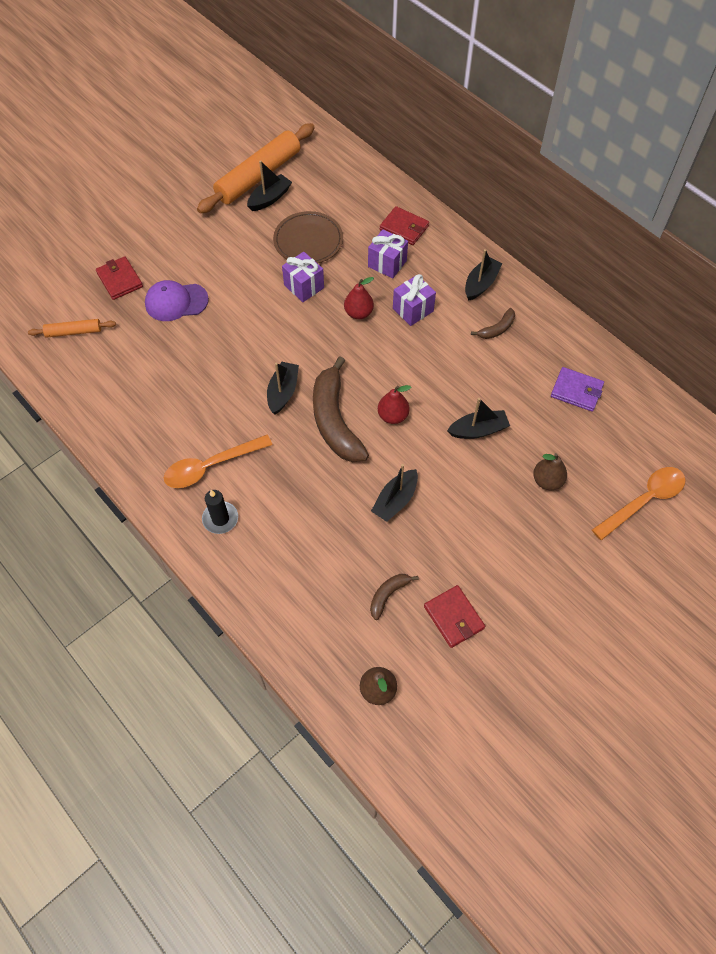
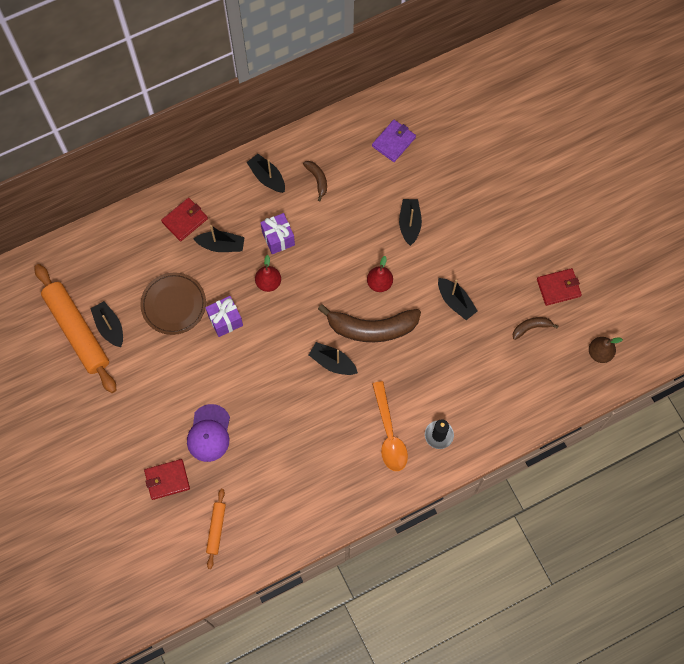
camera: 75 degrees left, 10 degrees up
purple gift [368,229,408,278] -> black boat [194,225,245,252]
brown banana [370,574,419,620] -> brown banana turned 105 degrees clockwise [512,317,558,340]
brown pear [533,453,567,490] -> none
orange spoon [592,467,686,540] -> none

